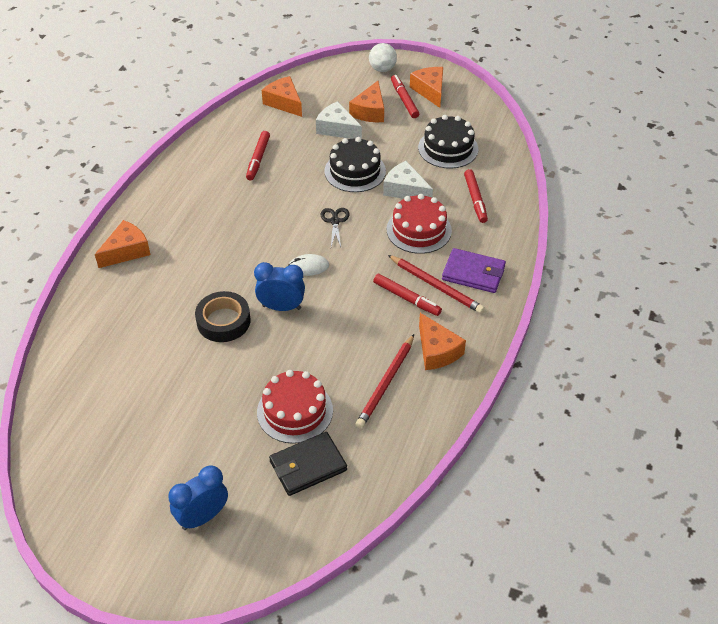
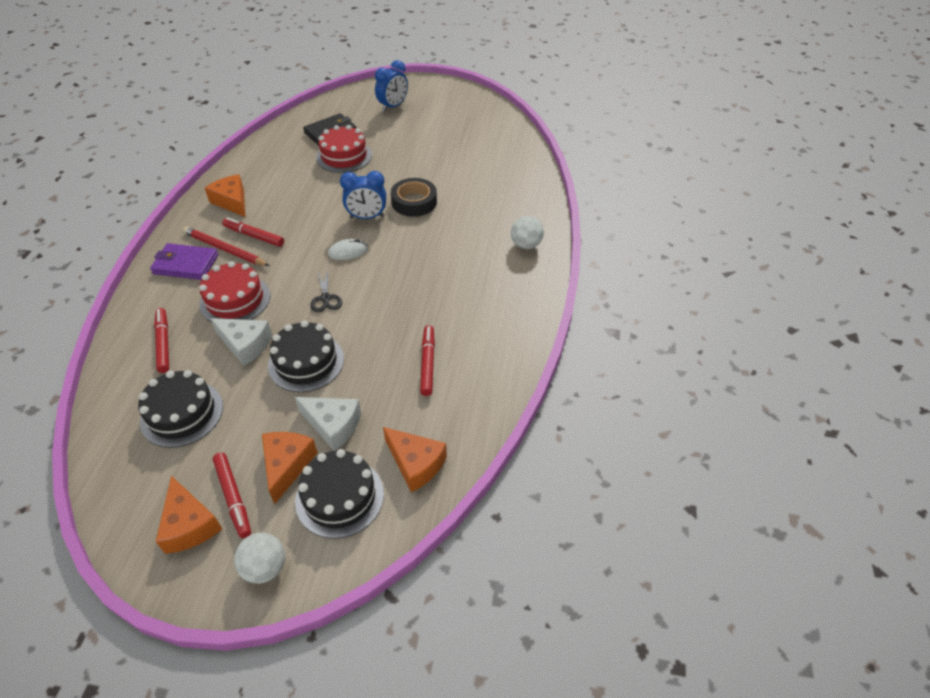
camera: 170 degrees right, 0 degrees up
orange cheese [95,220,151,268] -> white ball [511,216,544,249]
red pencil [355,334,414,429] -> none
none -> black cake [295,449,384,539]

